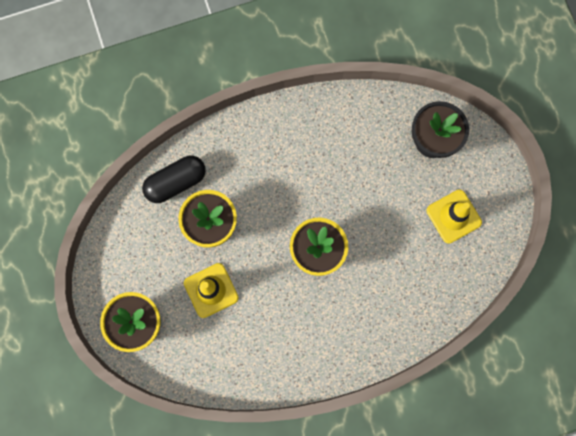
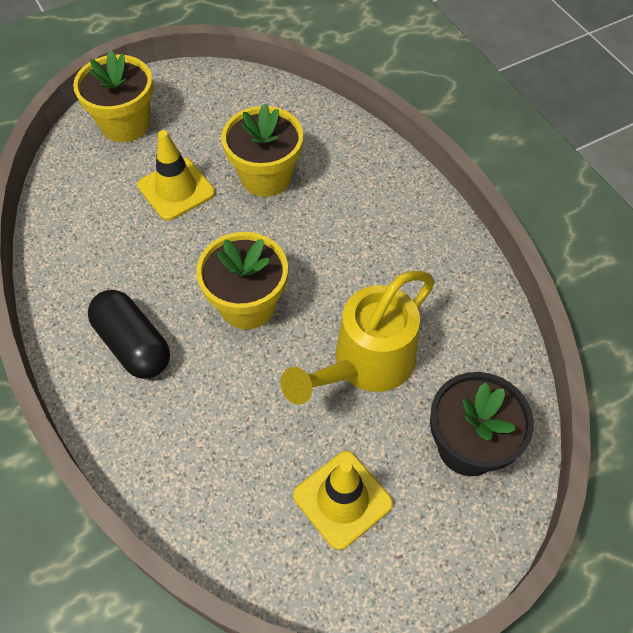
camera: 80 degrees right, 20 degrees down
black capsule [142,156,206,203] -> black capsule moved to [88,290,170,379]
none -> yellow watering can [280,271,435,405]

